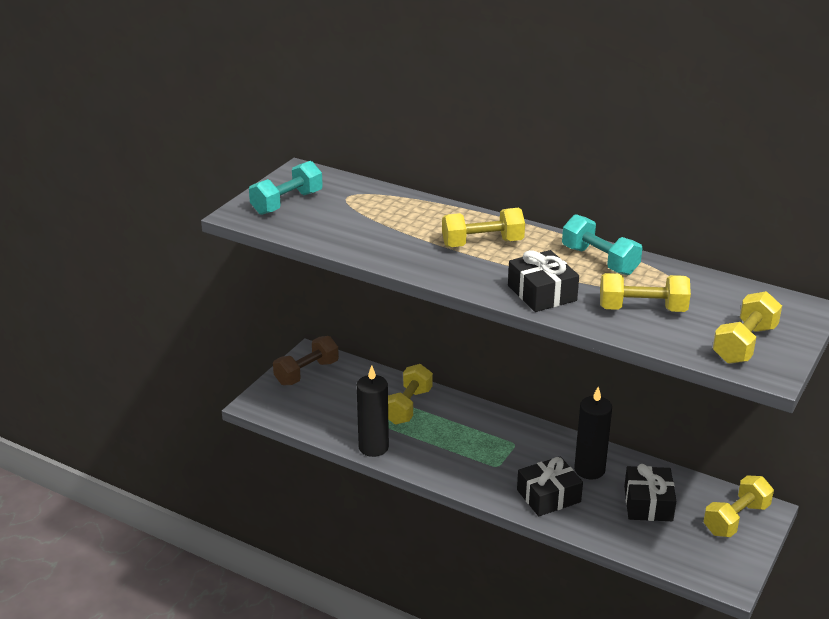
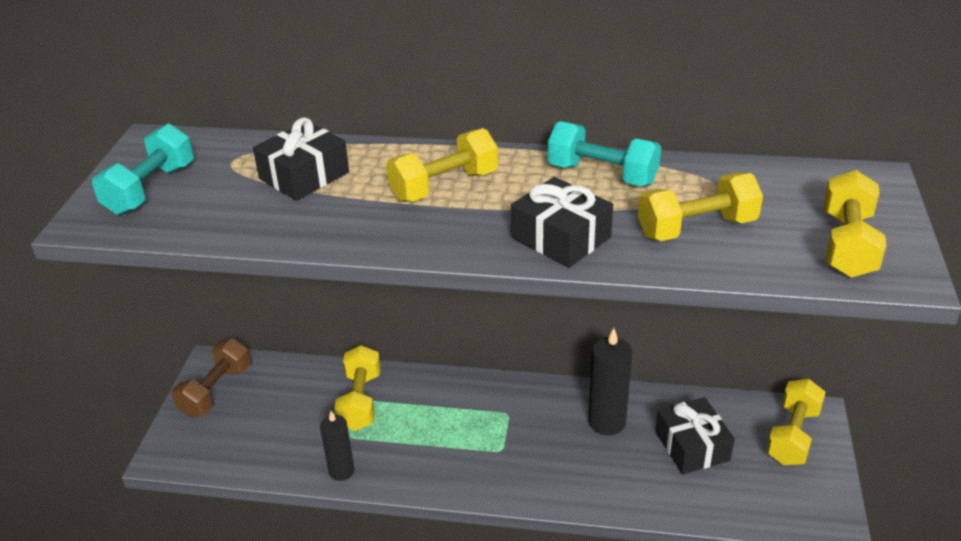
camera: 20 degrees left, 5 degrees up
black candle [357,365,389,457] -> black candle [320,411,355,481], size x0.66
black gift [517,456,583,516] -> black gift moved to [253,117,349,201]

